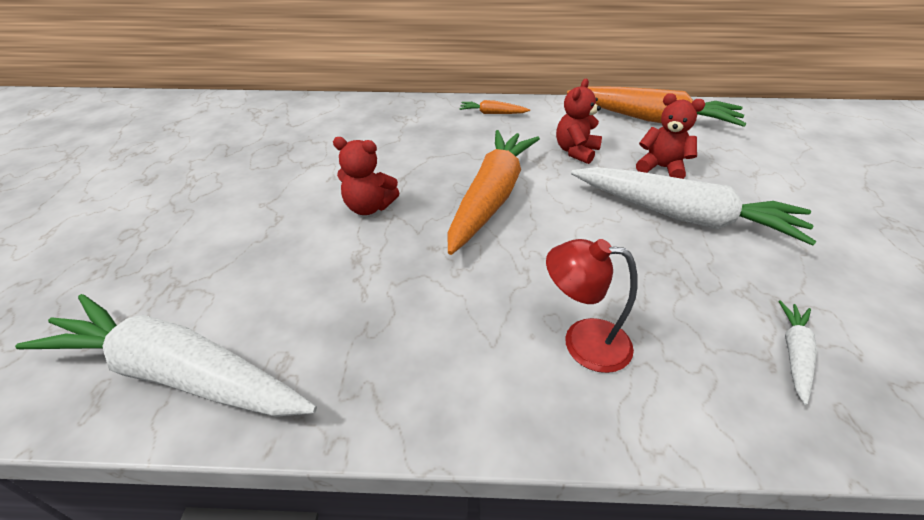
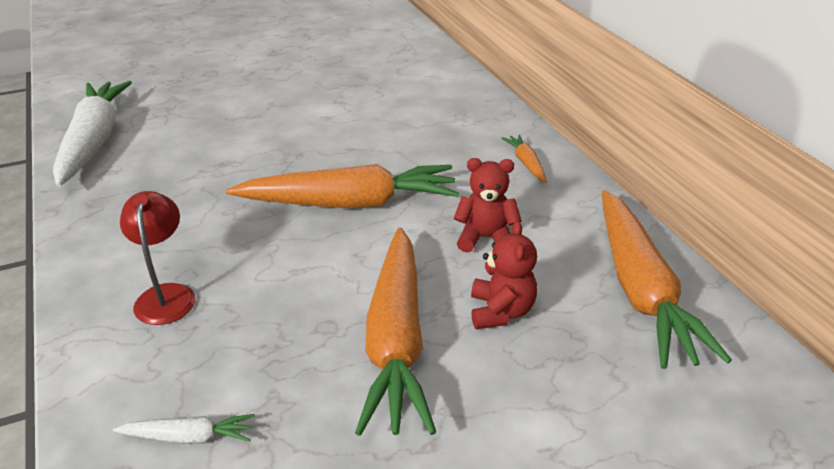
camera: 65 degrees right, 5 degrees down
red teddy bear [333,137,399,215] -> none
white carrot [571,167,817,245] -> orange carrot [355,227,436,436]

